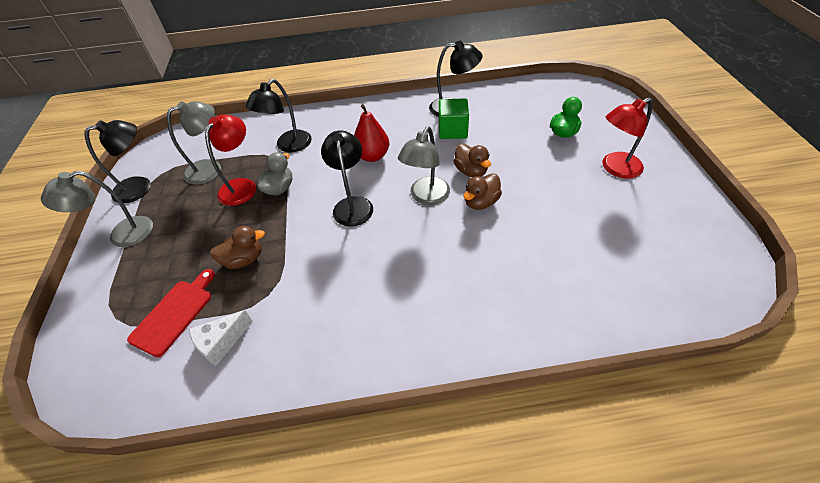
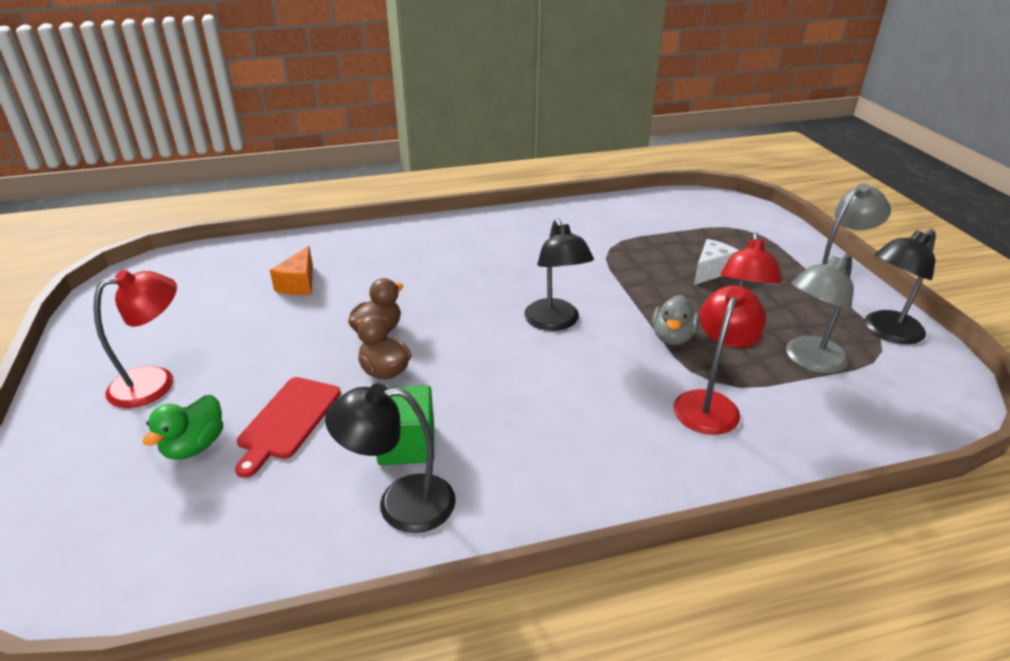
camera: 170 degrees right, 15 degrees down
red cutting board [127,269,215,357] -> red cutting board moved to [235,377,341,478]
white cheese [189,310,253,366] -> white cheese moved to [694,239,739,285]
brown duck [210,226,265,269] -> none
black lamp [246,79,311,153] -> red lamp [673,285,766,435]
red pear [354,104,389,162] -> none
grey lamp [398,127,450,205] -> none
none -> orange cheese [270,246,313,295]

